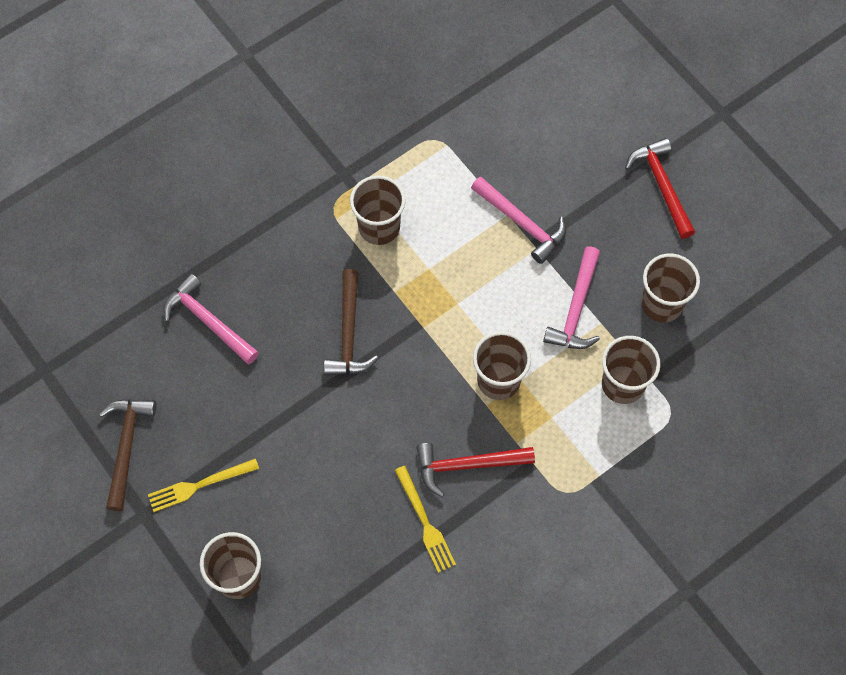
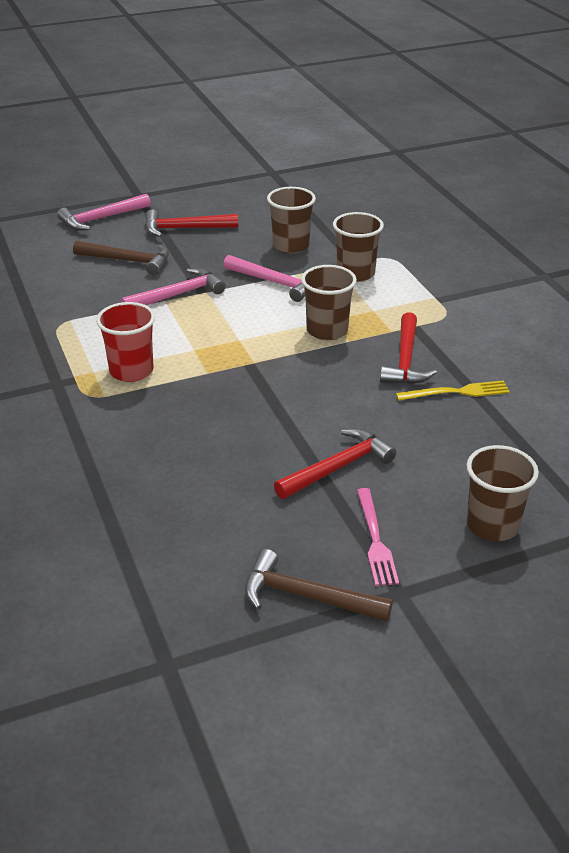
camera: 75 degrees left, 30 degrees down
yellow fork [148,458,259,512] -> pink fork [357,488,399,586]
pink hammer [163,273,259,364] -> pink hammer moved to [57,194,151,231]
brown hammer [324,269,378,375] -> brown hammer moved to [73,241,169,275]
brown cup [350,175,406,245] -> red cup [96,302,155,382]
none -> red hammer [274,428,397,499]

